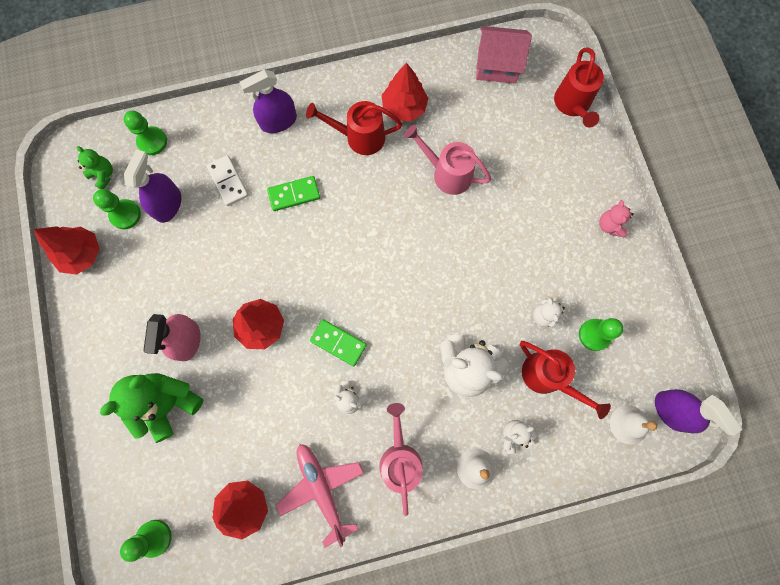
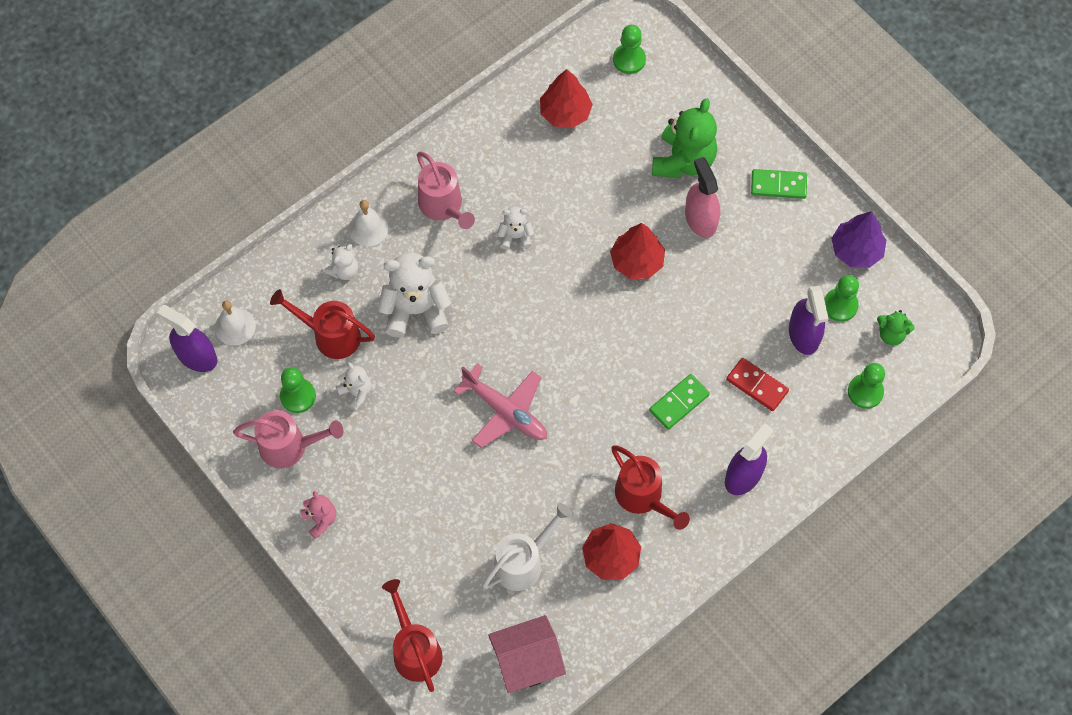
camera: 155 degrees right, 10 degrees down
red tree [33,226,100,275] -> purple tree [831,211,886,268]
white domino [206,155,248,206] -> red domino [726,358,789,411]
pink plane [276,444,364,548] -> pink plane moved to [454,364,547,448]
red watering can [306,101,402,155] -> red watering can turned 75 degrees clockwise [611,446,690,530]
green domino [310,319,367,366] -> green domino moved to [751,169,807,199]
pink watering can [404,125,491,195] -> pink watering can moved to [233,410,343,468]
none -> white watering can [482,503,573,591]

